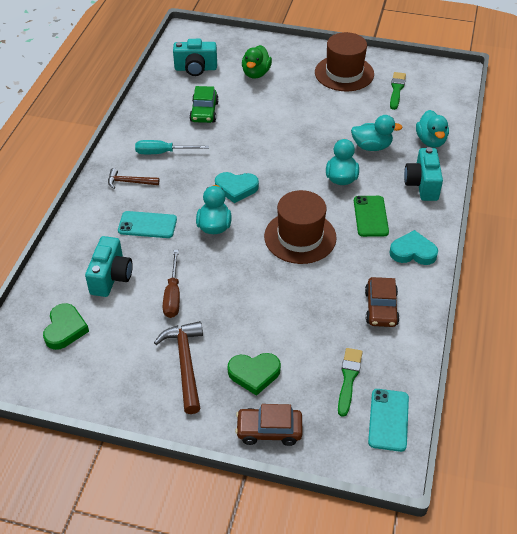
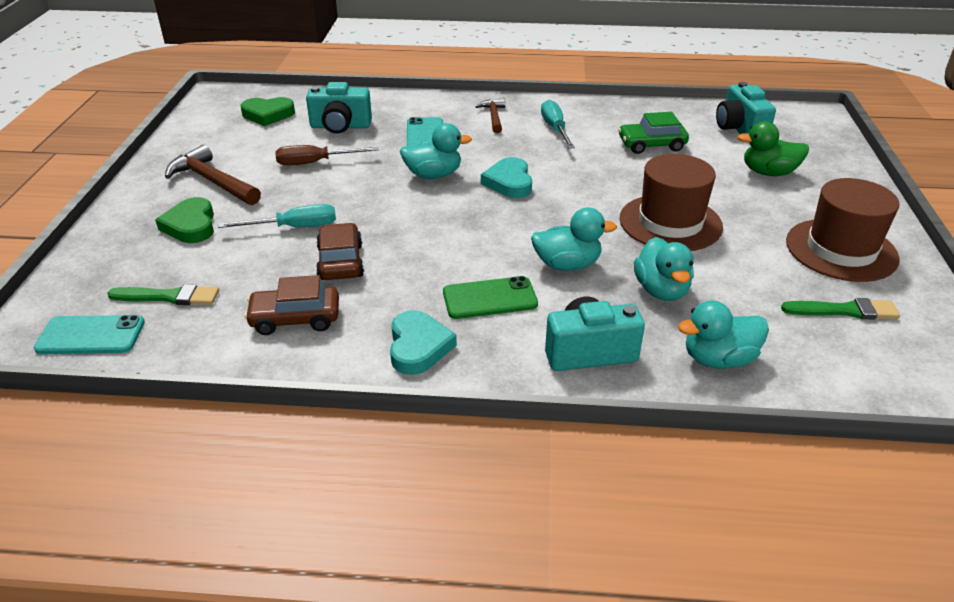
camera: 80 degrees right, 10 degrees down
brown hammer [154,321,203,414] -> brown hammer turned 120 degrees counterclockwise [165,145,261,205]
brown car [235,404,302,446] -> brown car moved to [316,223,364,280]
brown hat [264,190,337,264] -> brown hat moved to [620,154,723,251]
none -> turquoise screwdriver [218,204,336,228]

